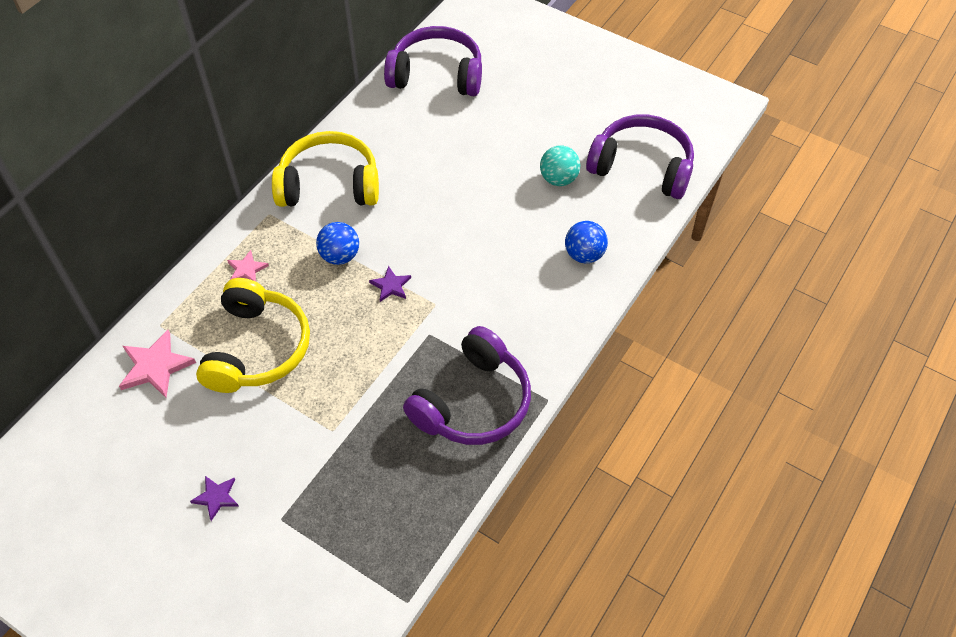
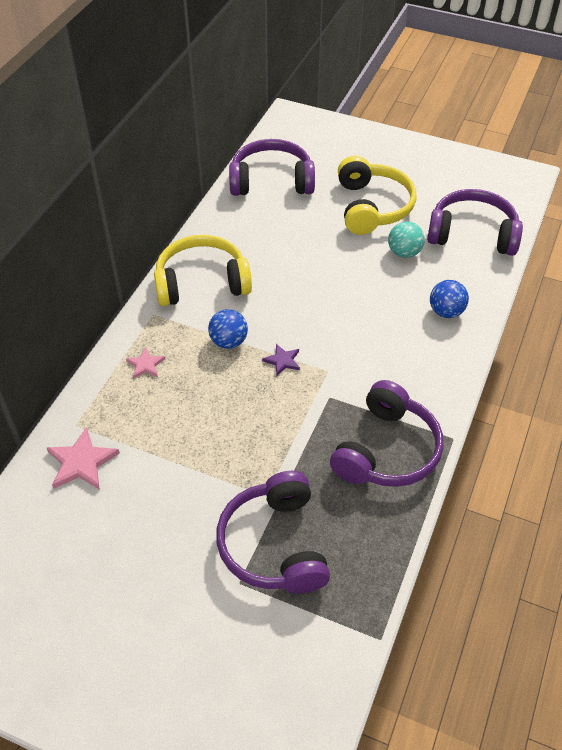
camera: 10 degrees left, 5 degrees down
purple star [190,476,238,521] -> none
yellow headphones [196,278,310,393] -> yellow headphones moved to [338,156,416,235]
none -> purple headphones [216,471,330,594]

